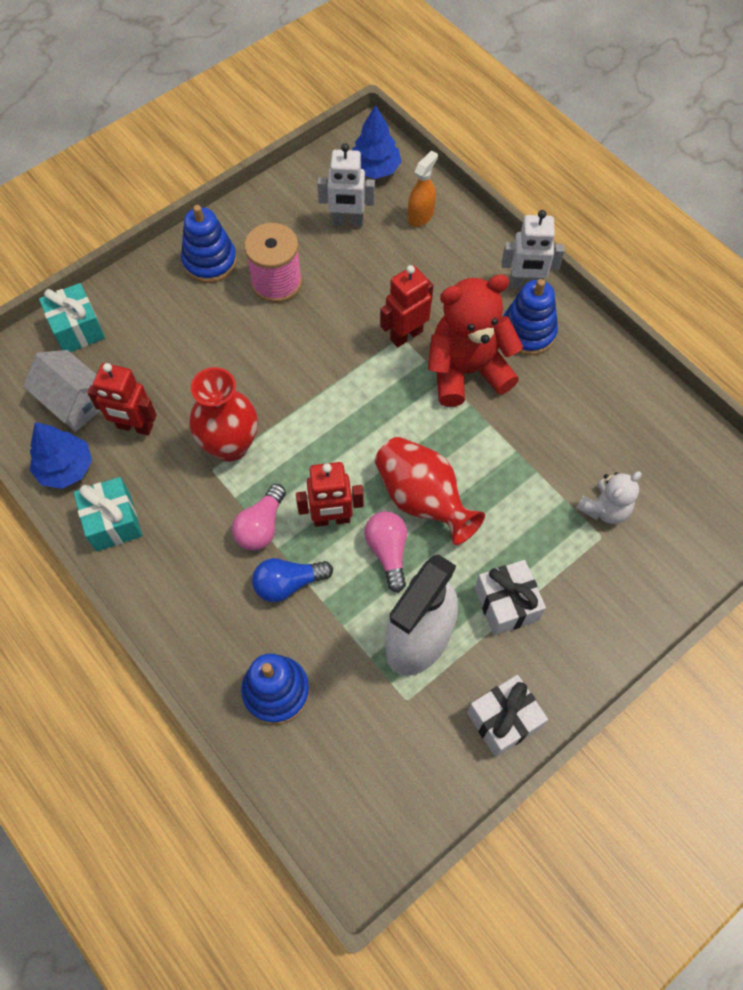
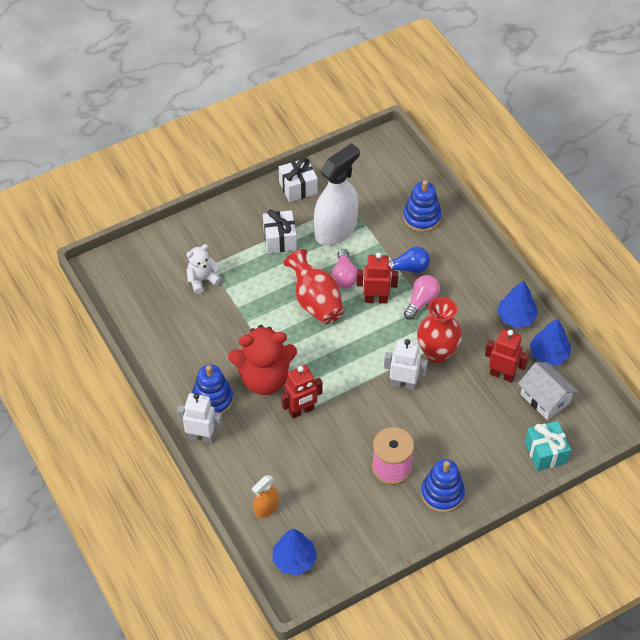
camera: 170 degrees left, 10 degrees down
turquoise gift [74,477,142,551] -> blue tree [497,280,538,328]
white robot [317,143,375,226] -> white robot moved to [384,339,428,390]

